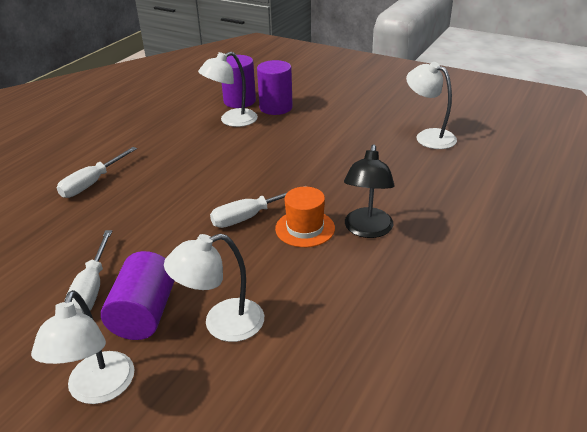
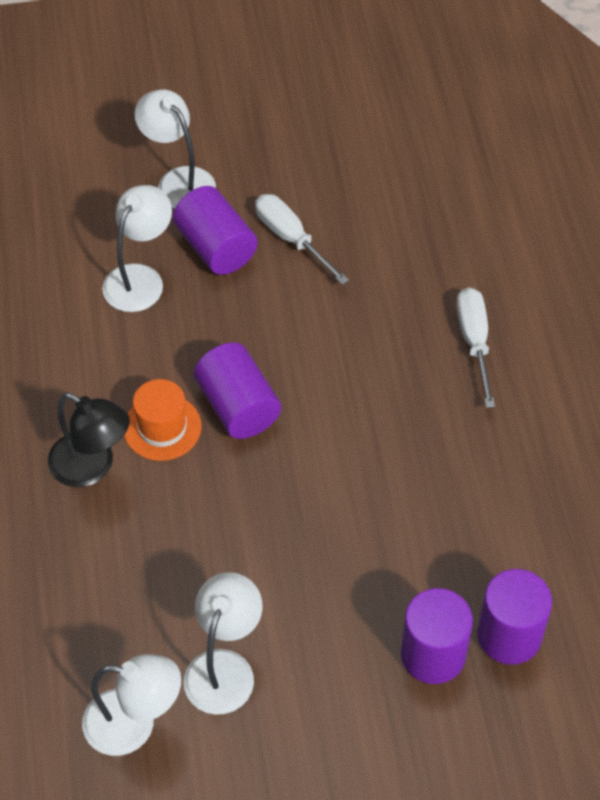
camera: 140 degrees right, 20 degrees up
white lamp [198,52,258,127] -> white lamp moved to [183,572,263,715]
white screwdriver [210,186,307,228] -> purple cylinder [194,342,281,439]
black lamp [344,144,395,238] -> black lamp turned 150 degrees clockwise [48,392,130,487]

